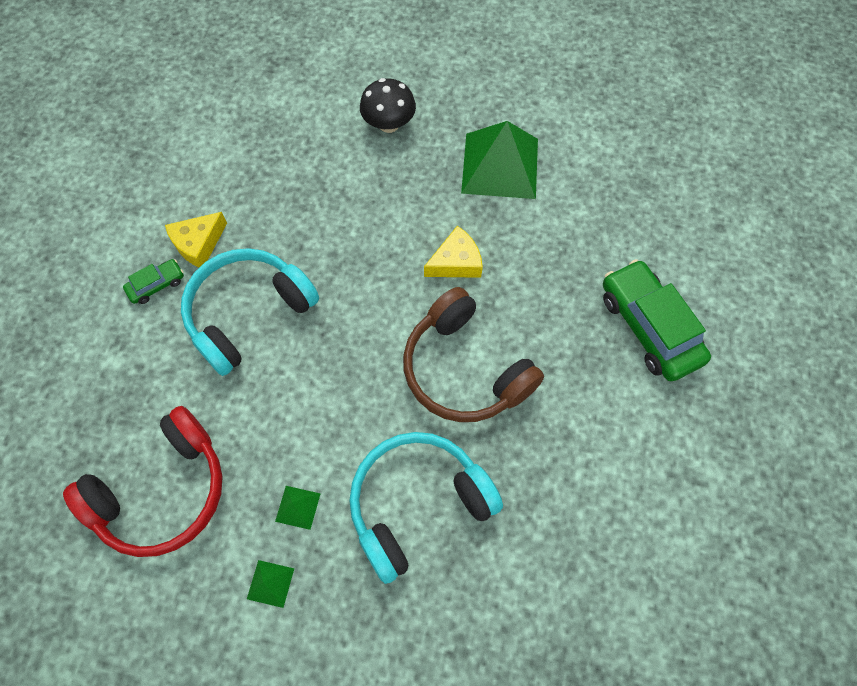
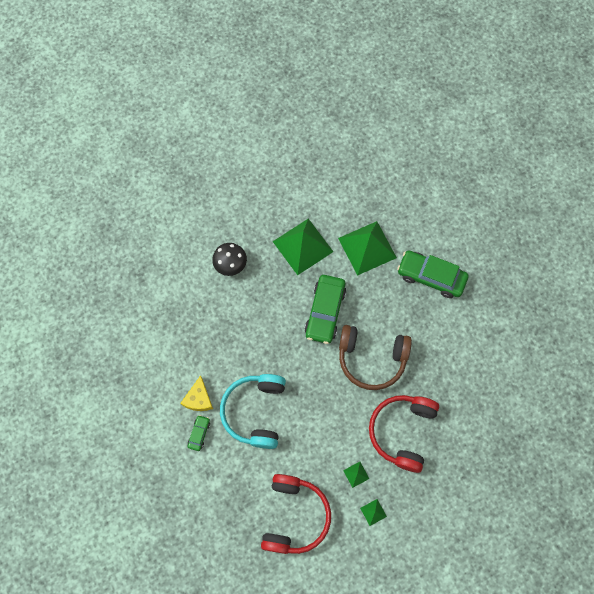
camera: 40 degrees left, 5 degrees up
turquoise headphones [349,432,503,584] -> red headphones [369,395,439,473]
yellow cheese [424,226,483,278] -> green car [305,275,346,344]
none -> green pyramid [338,221,397,276]

